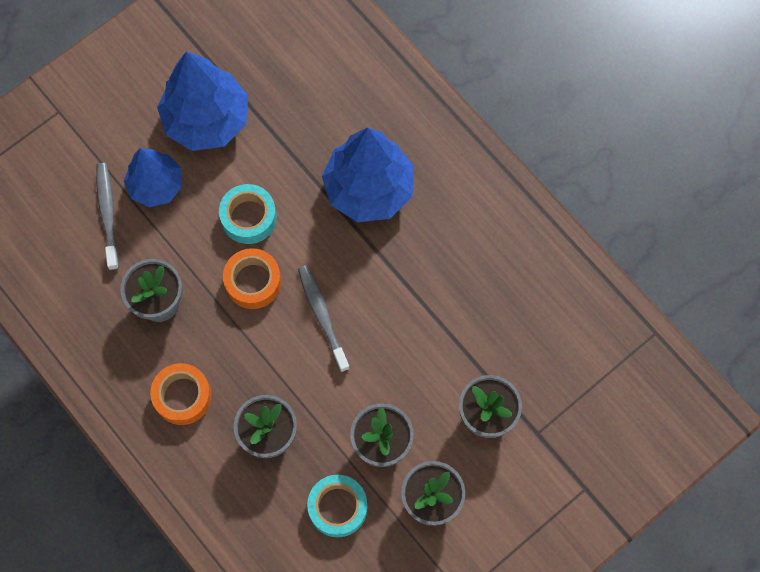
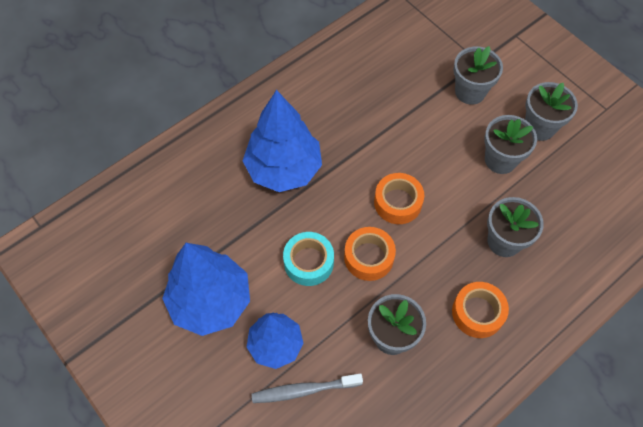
camera: 90 degrees left, 10 degrees down
grey toothbrush [298,265,350,372] -> orange tape [374,173,424,224]
turquoise tape [307,475,367,537] -> none

